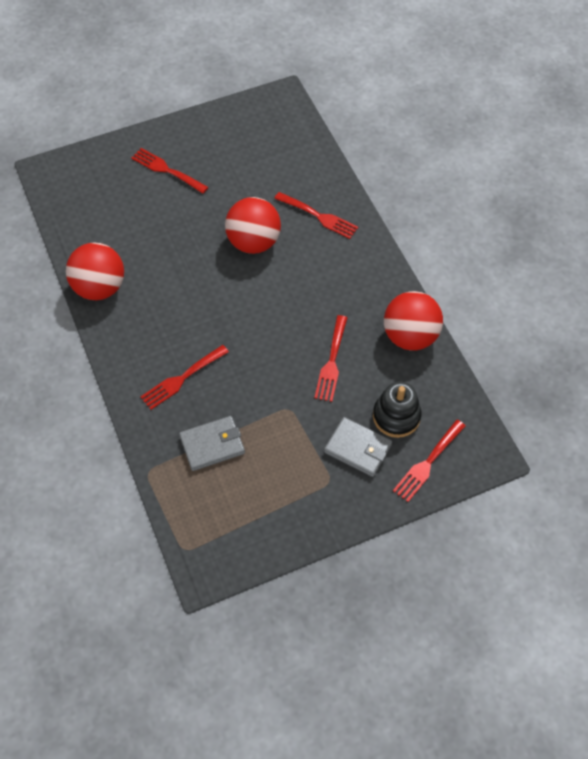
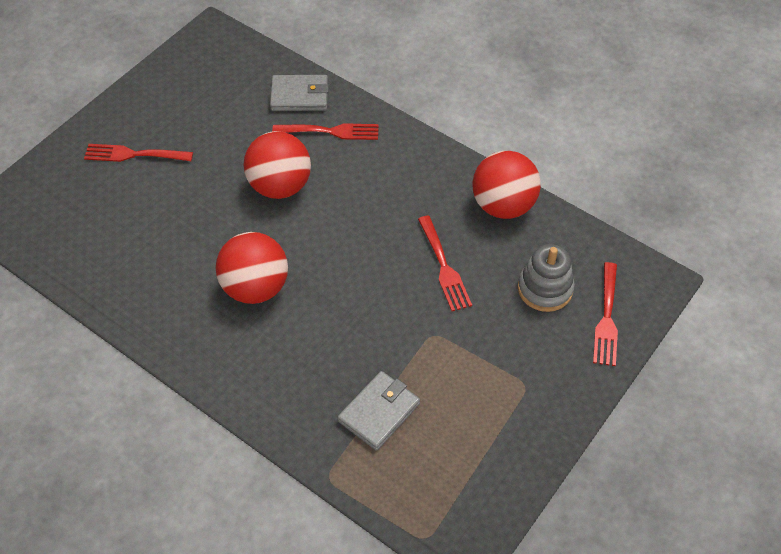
camera: 30 degrees left, 5 degrees down
red ball [66,242,124,300] -> red ball moved to [216,232,288,304]
red fork [140,345,229,410] -> none
grey wallet [324,417,392,477] -> grey wallet moved to [270,75,329,111]
black stacking toy [373,381,421,438] -> grey stacking toy [518,244,575,312]

